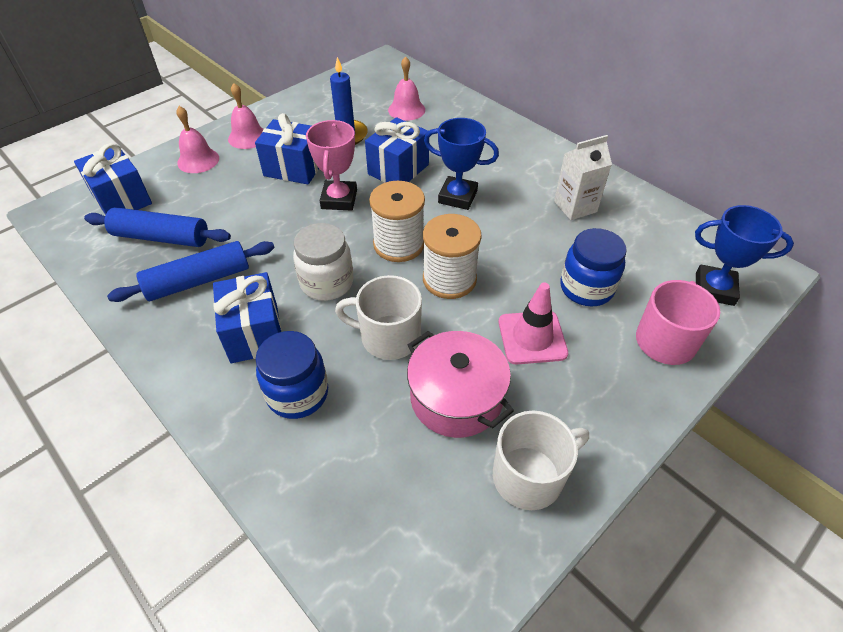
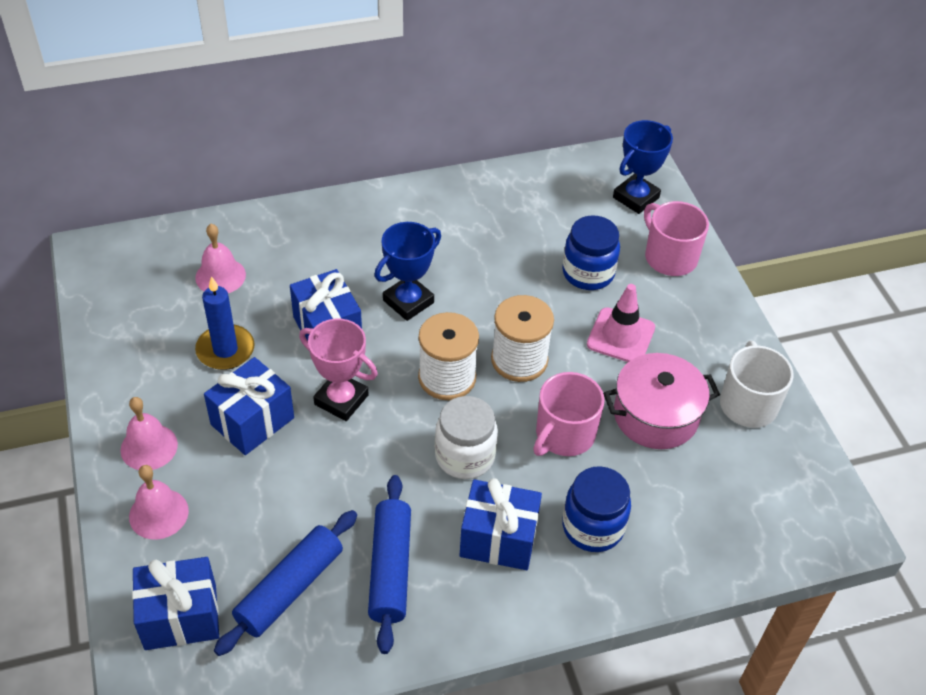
camera: 65 degrees left, 0 degrees up
white mug [335,275,422,360] -> pink mug [533,372,604,456]
white carton [554,135,612,220] -> none

